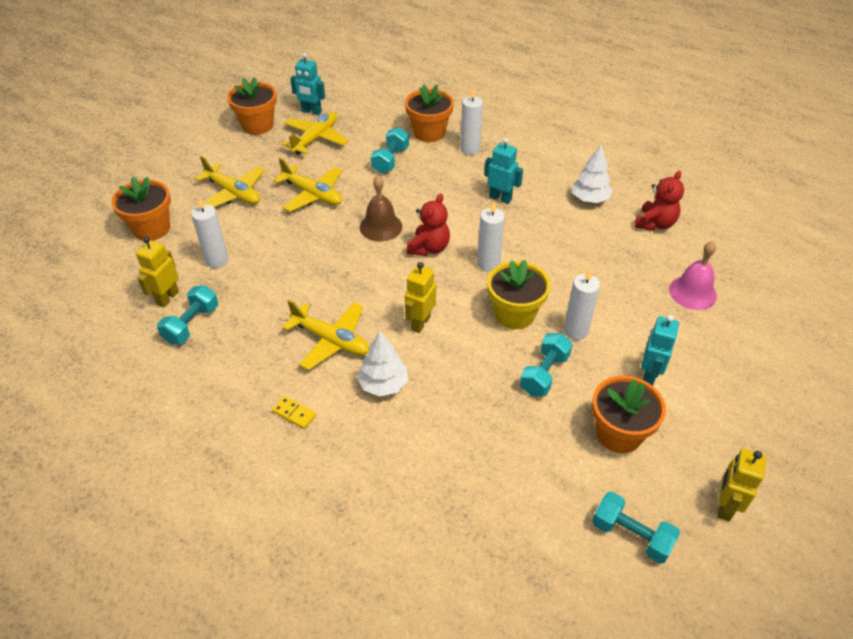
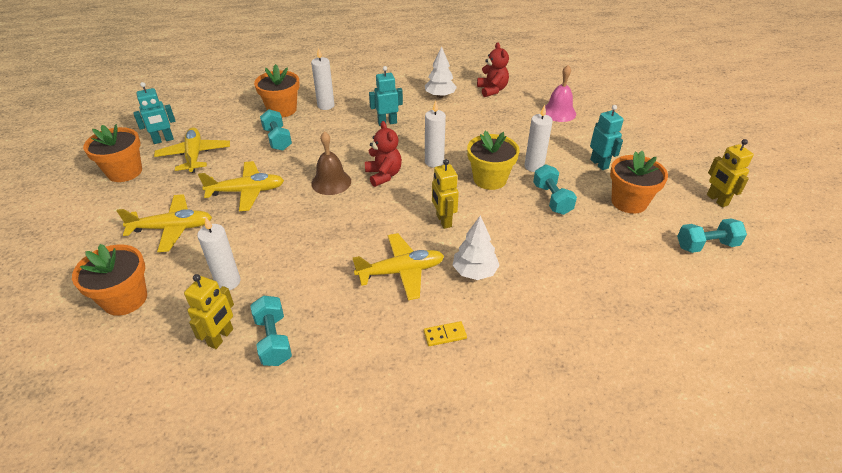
camera: 45 degrees left, 5 degrees down
yellow robot [136,237,179,308] -> yellow robot turned 135 degrees counterclockwise [184,274,234,349]

